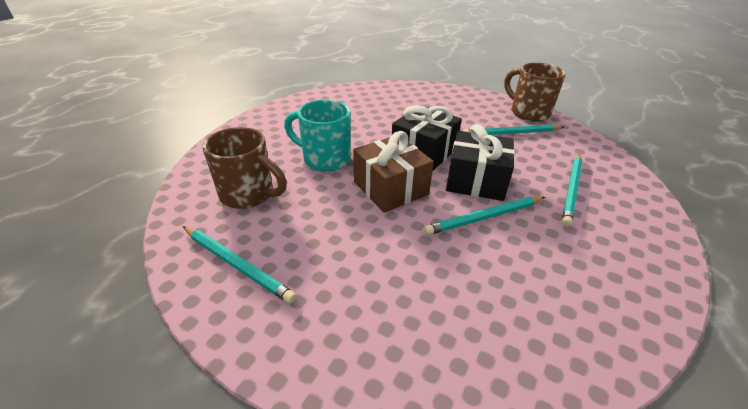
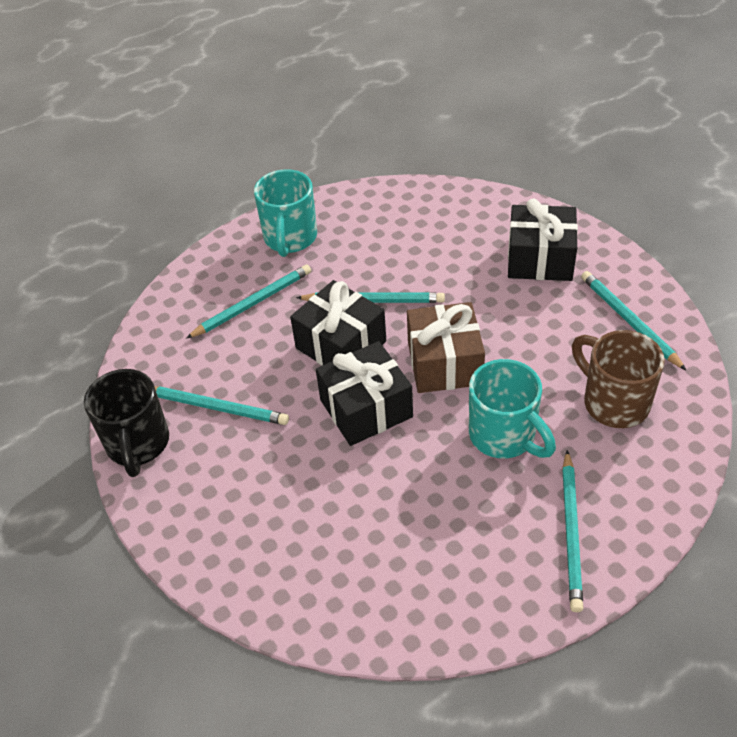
camera: 150 degrees left, 10 degrees up
brown mug [504,63,566,122] -> black mug [84,369,169,477]
none -> turquoise mug [254,169,317,257]
none -> black gift [508,199,578,281]
none -> turquoise pencil [562,450,583,612]

